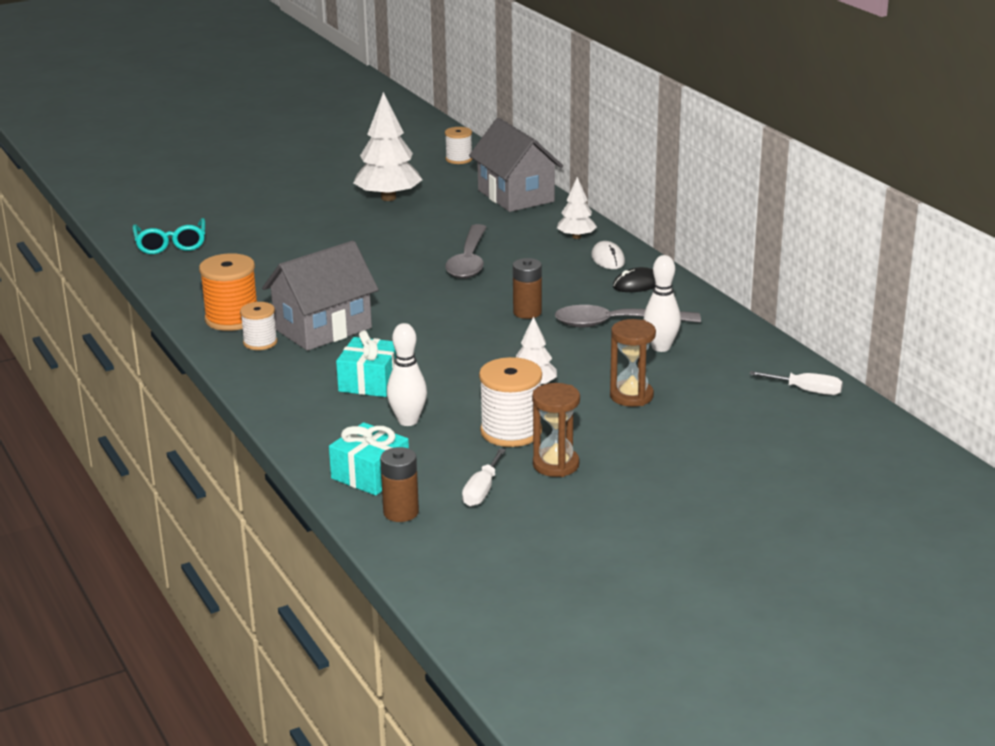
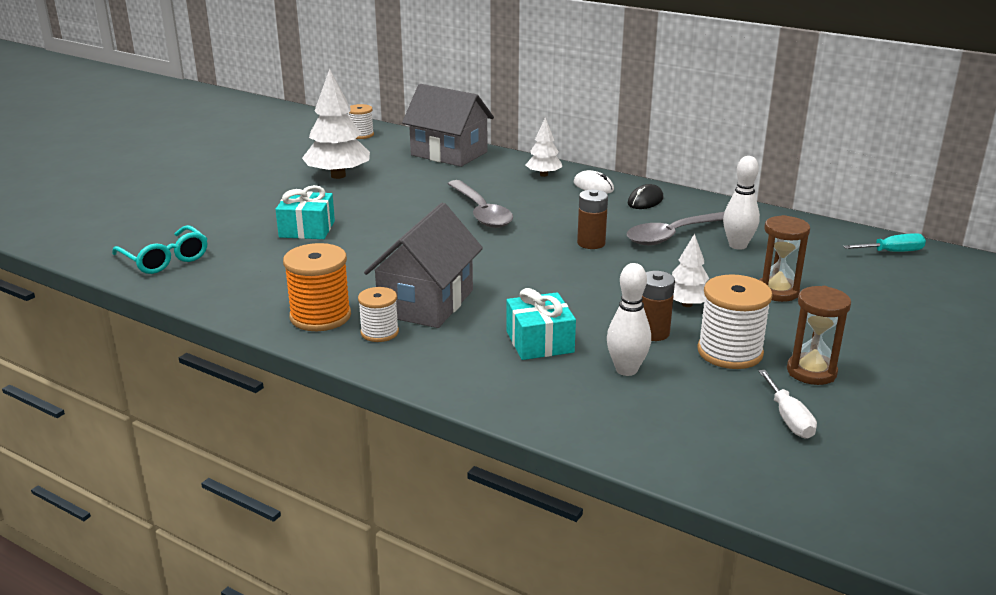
camera: 30 degrees left, 0 degrees up
turquoise gift [329,422,409,496] -> turquoise gift moved to [275,185,335,239]
brown battery [380,447,419,522] -> brown battery moved to [642,271,675,341]
white screwdriver [749,371,843,395] -> turquoise screwdriver [843,233,926,252]

